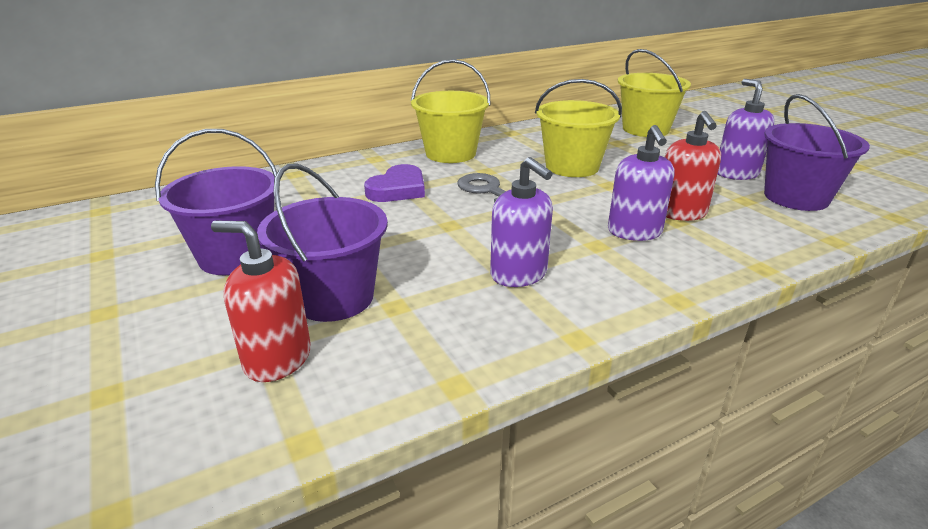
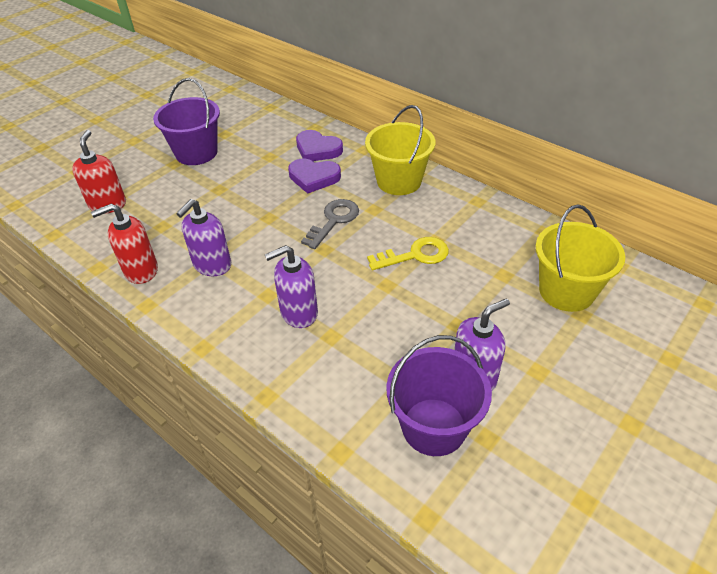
camera: 70 degrees right, 15 degrees up
purple bucket [257,164,388,322] -> none
yellow bucket [535,79,622,177] -> yellow key [367,237,449,270]
red soap dispenser [665,111,721,221] -> red soap dispenser moved to [91,204,158,284]
none -> purple heart [296,130,343,161]

